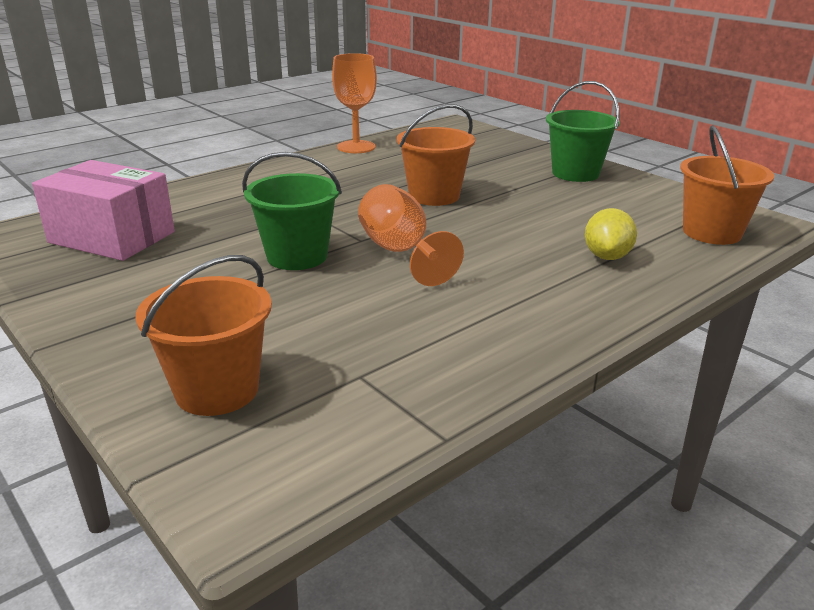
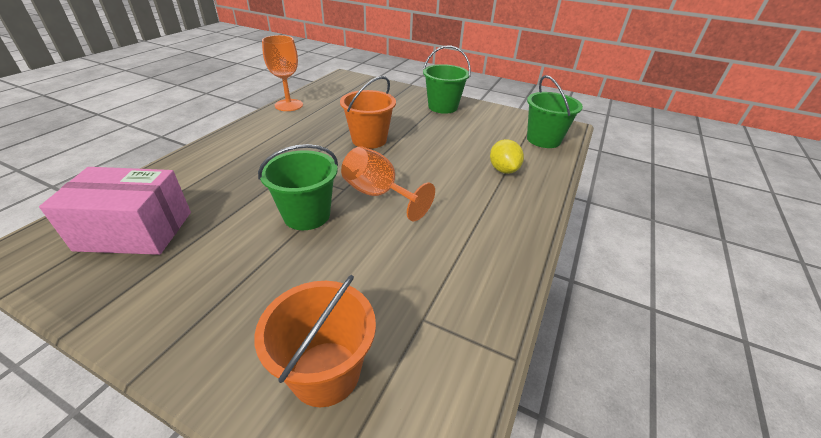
camera: 25 degrees left, 10 degrees up
orange bucket [680,125,774,245] -> green bucket [527,75,583,148]

